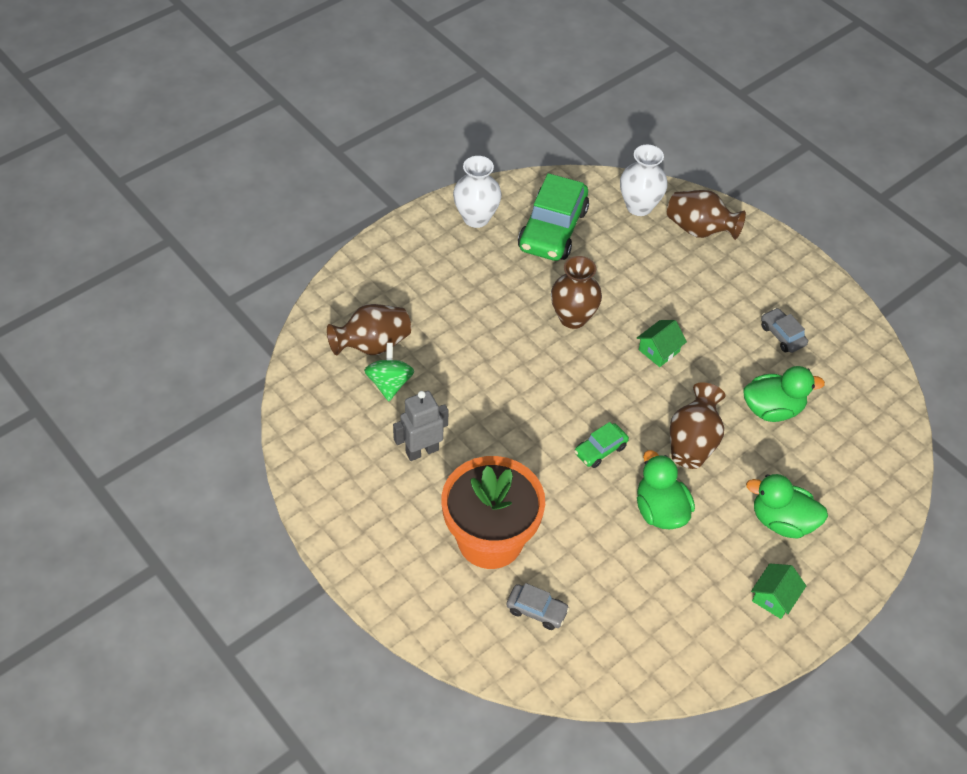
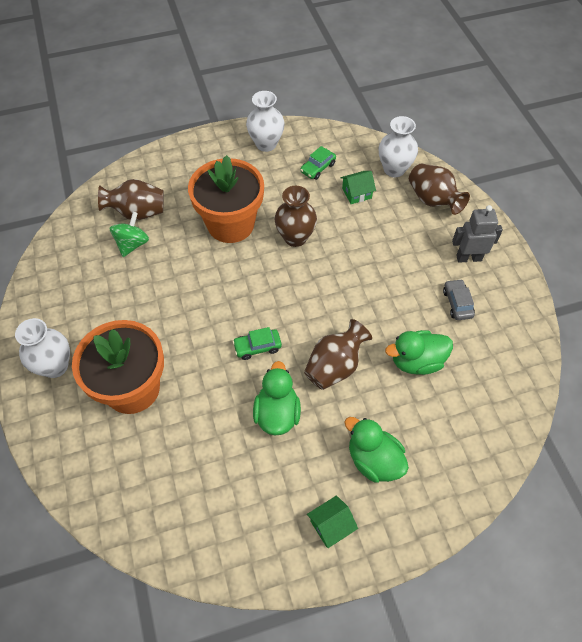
camera: 25 degrees right, 5 degrees up
grey robot [393,391,448,461] -> grey robot moved to [452,205,503,263]
grey car [506,583,570,630] -> none
green car [518,173,589,261] -> green car [300,146,336,180], size x0.48
green house [637,320,687,367] -> green house moved to [341,171,376,204]
green duck [744,366,825,422] -> green duck turned 150 degrees clockwise [385,330,453,375]
none -> white vase [15,318,70,378]
none -> orange flower pot [188,155,264,243]

